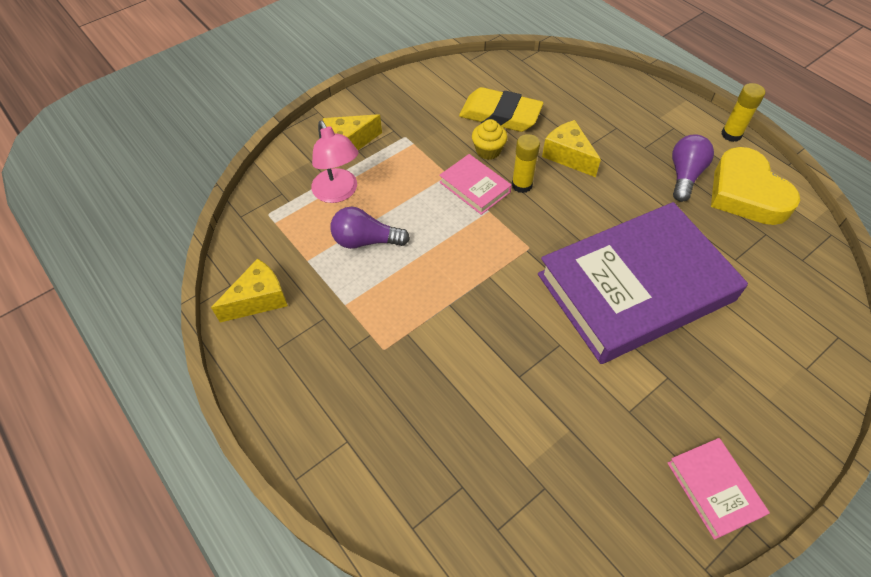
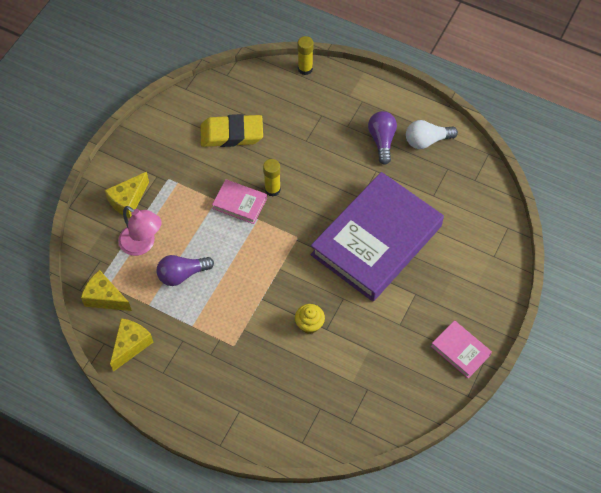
camera: 25 degrees left, 5 degrees up
yellow cupcake [472,119,507,160] -> yellow cupcake moved to [295,304,325,334]
yellow cheese [542,120,601,177] -> yellow cheese moved to [81,270,132,311]
yellow heart [711,147,800,225] -> white light bulb [406,120,458,149]
yellow glue stick [721,83,765,142] -> yellow glue stick moved to [298,36,314,75]

